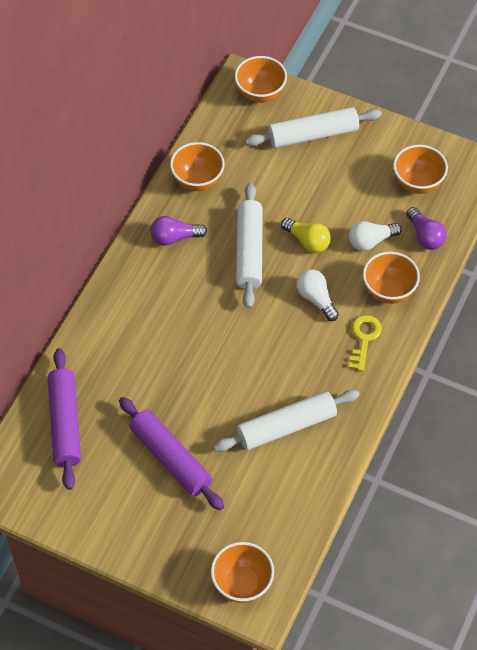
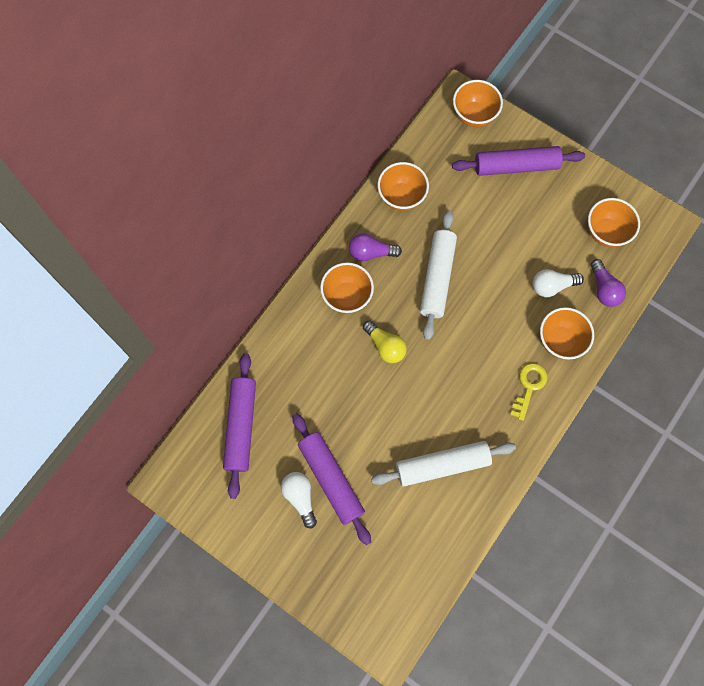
camera: 10 degrees right, 15 degrees up
orange bowl [211,542,274,603] -> orange bowl moved to [320,262,374,313]
white rolling pin [245,107,382,148] -> purple rolling pin [452,146,585,176]
yellow light bulb [281,218,331,253] -> yellow light bulb moved to [363,320,407,363]
white light bulb [296,269,339,321] -> white light bulb moved to [281,472,317,528]

